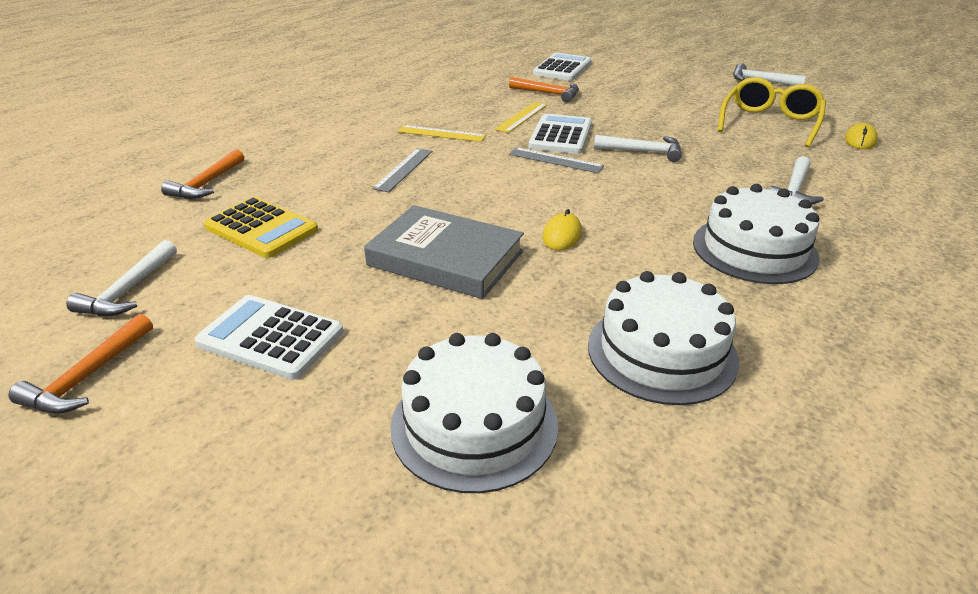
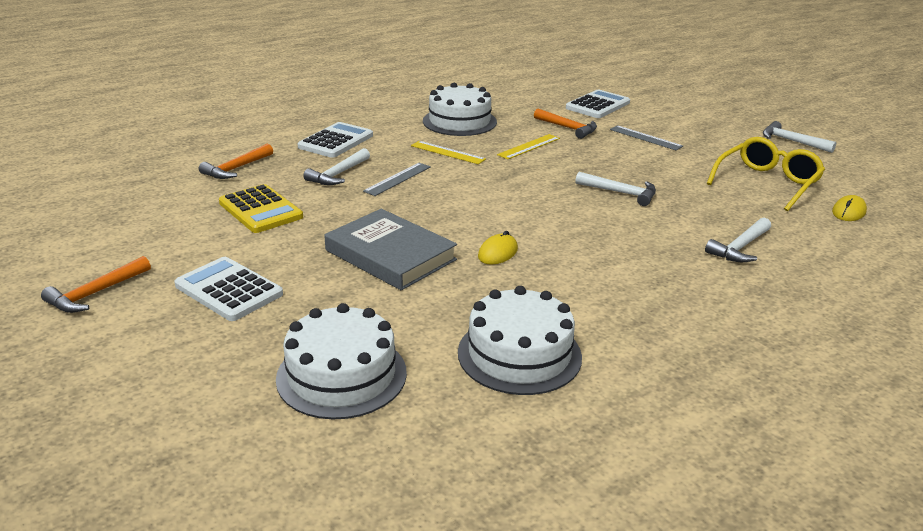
camera: 15 degrees right, 5 degrees down
white hammer [66,240,177,316] -> white hammer moved to [304,148,370,185]
grey ruler [509,147,604,173] -> grey ruler moved to [610,125,683,150]
white calculator [529,114,592,154] -> white calculator moved to [297,122,373,158]
white cake [693,184,820,284] -> white cake moved to [423,83,497,136]

